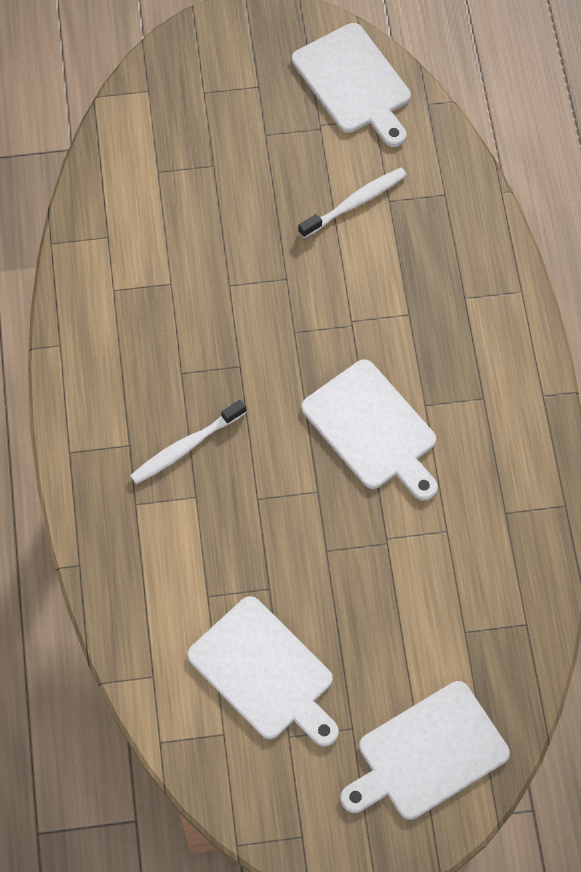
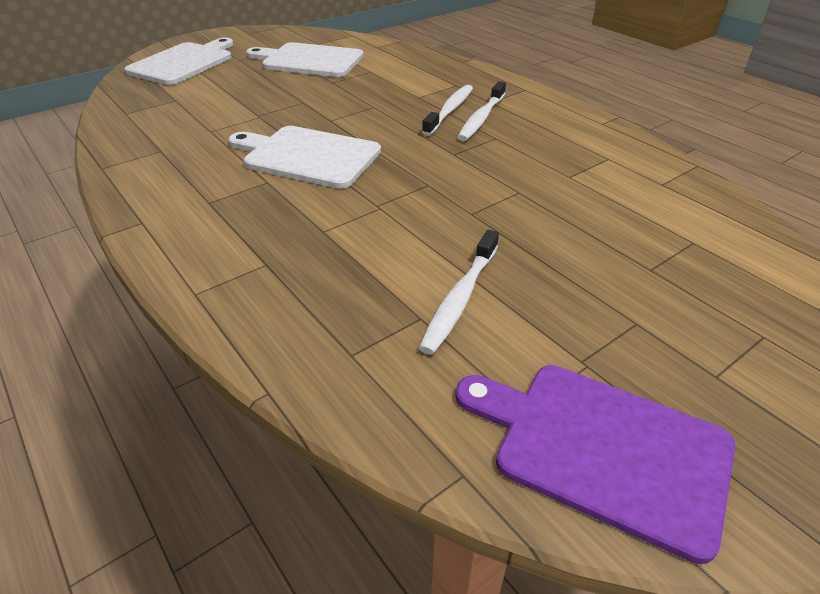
camera: 150 degrees right, 25 degrees down
white cutting board [292,23,411,147] -> purple cutting board [455,365,735,564]
none -> white toothbrush [458,81,506,141]

